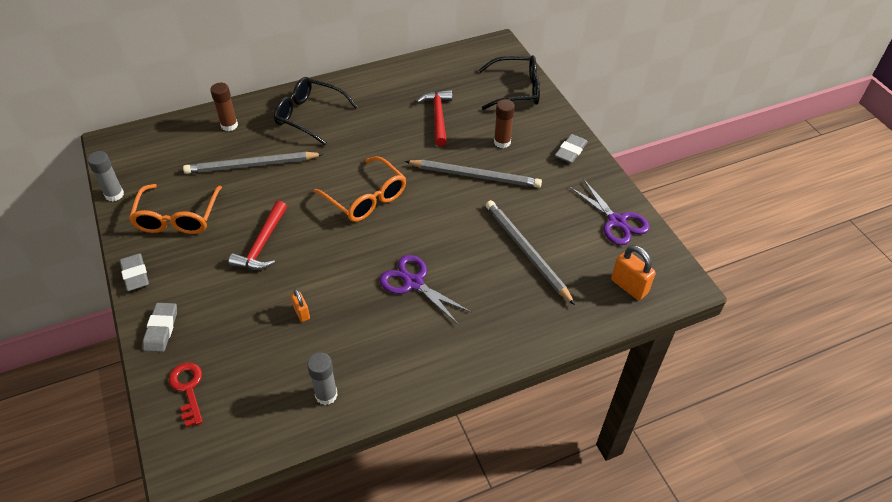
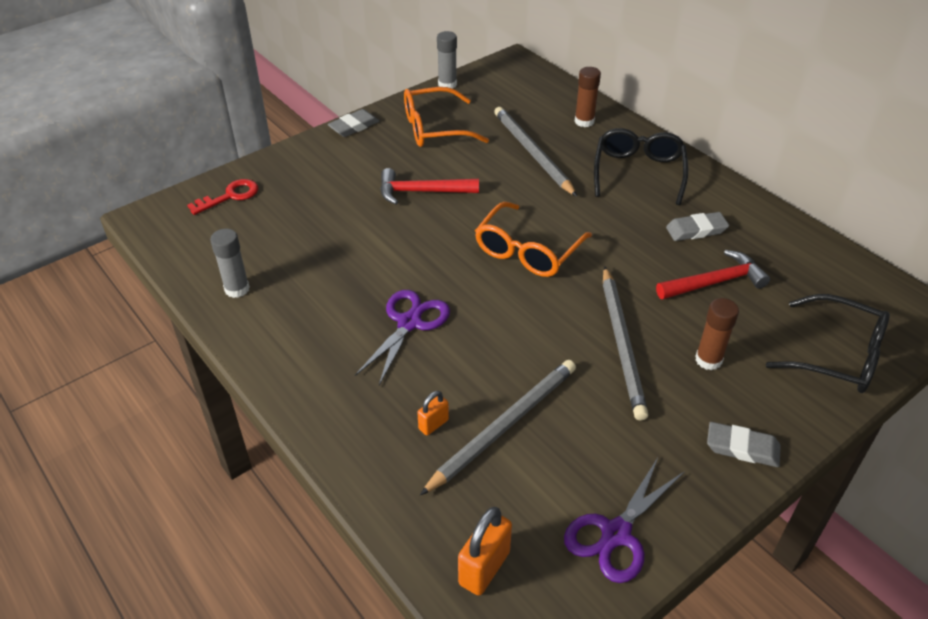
camera: 75 degrees right, 5 degrees down
grey eraser [143,303,177,352] -> grey eraser moved to [666,212,729,241]
orange padlock [291,289,310,322] -> orange padlock moved to [417,391,449,436]
black glasses [479,55,540,110] -> black glasses turned 45 degrees counterclockwise [766,294,890,393]

